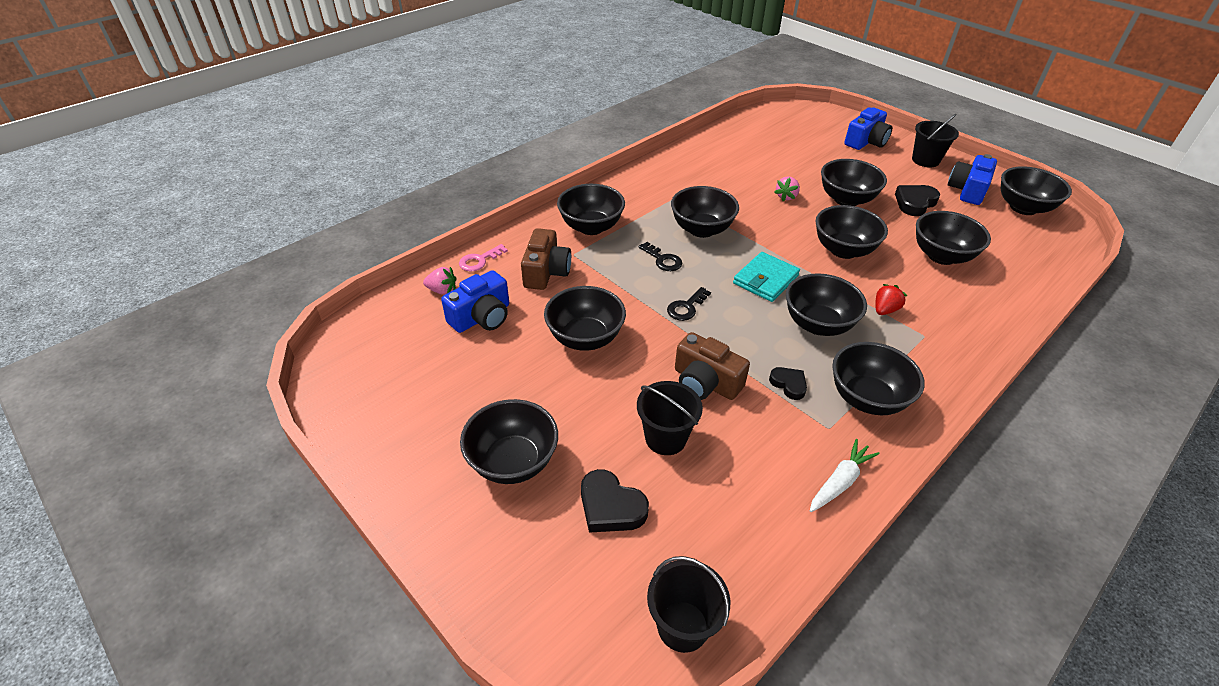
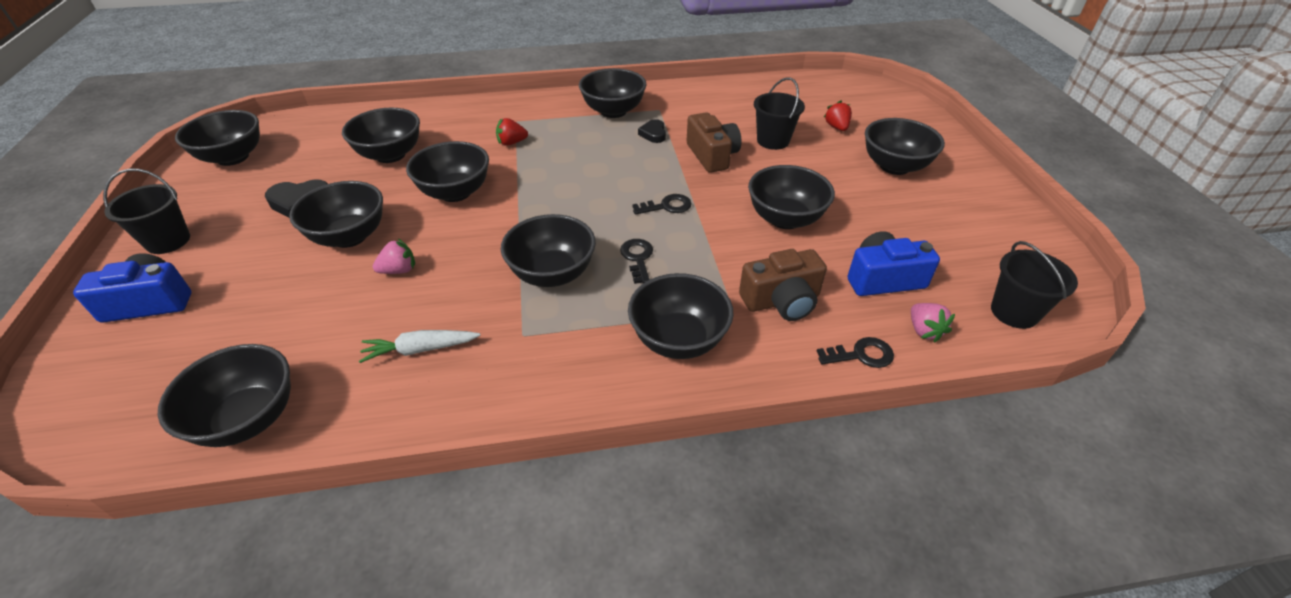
camera: 145 degrees left, 0 degrees up
pink strawberry [423,267,457,295] -> pink strawberry turned 150 degrees counterclockwise [911,303,955,343]
pink key [459,244,508,271] -> black key [817,337,894,368]
brown camera [521,228,571,290] -> brown camera turned 150 degrees counterclockwise [739,249,827,321]
black heart [581,469,649,533] -> red strawberry [824,101,852,131]
black bucket [647,556,731,653] -> black bucket moved to [991,241,1078,329]
turquoise wallet [733,252,800,302] -> none
black bowl [786,273,867,336] -> black bowl moved to [158,344,291,447]
white carrot [810,439,880,512] -> white carrot moved to [359,330,480,363]
blue camera [948,154,997,205] -> none

